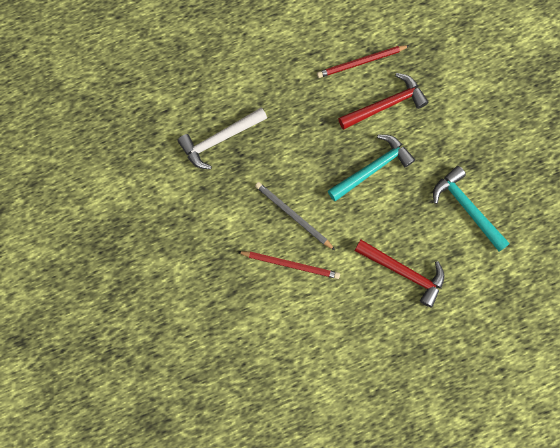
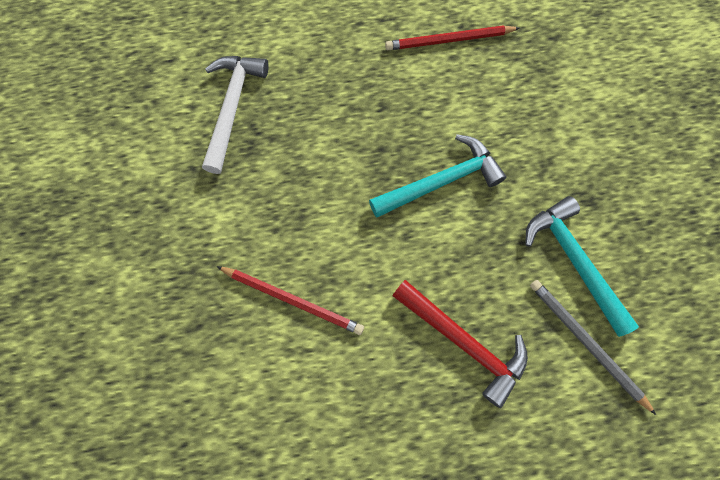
camera: 10 degrees right, 5 degrees down
white hammer [177,107,267,170] -> white hammer turned 120 degrees clockwise [202,56,269,174]
grey pencil [255,182,335,250] -> grey pencil moved to [530,280,656,415]
red hammer [338,73,429,130] -> none

